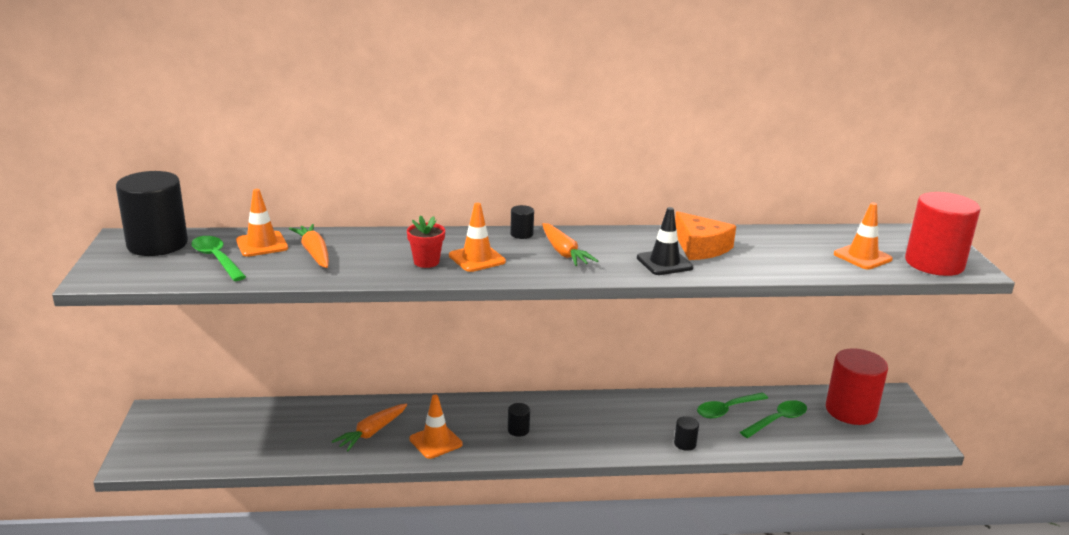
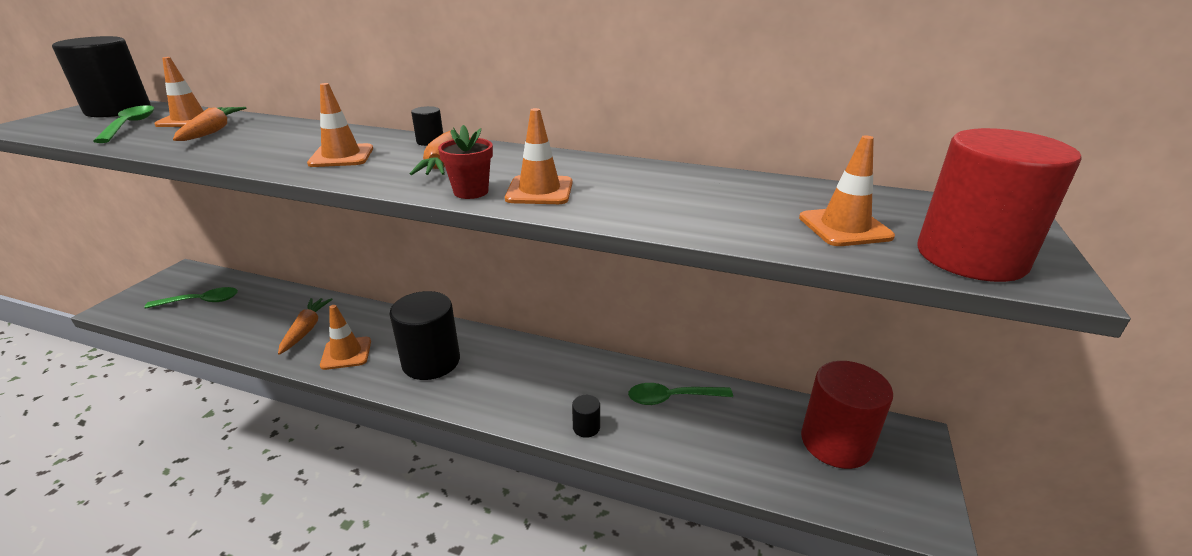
camera: 25 degrees right, 5 degrees up
orange carrot [332,404,407,451] -> orange carrot turned 120 degrees clockwise [278,298,332,355]
red flower pot [407,215,445,268] -> red flower pot moved to [438,125,493,199]
black cylinder [508,403,530,437] -> black cylinder [389,291,460,380], size x2.39
black traffic cone [637,207,693,275] -> orange traffic cone [505,108,572,204]
orange cheese [675,211,736,260] -> none
green spoon [740,400,807,438] -> green spoon moved to [144,287,238,309]

